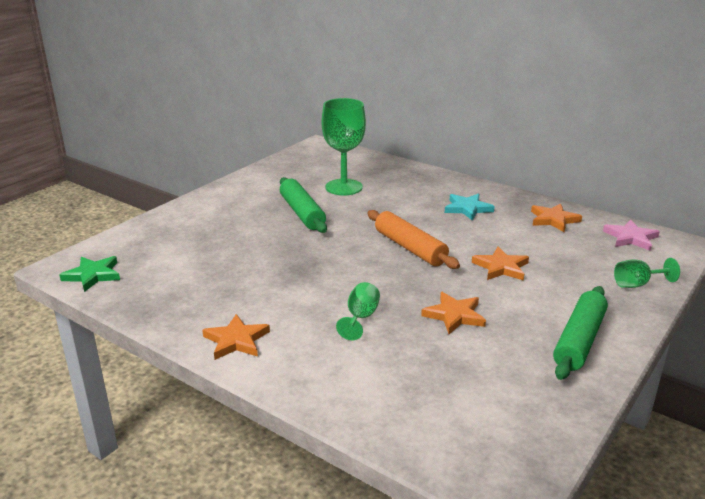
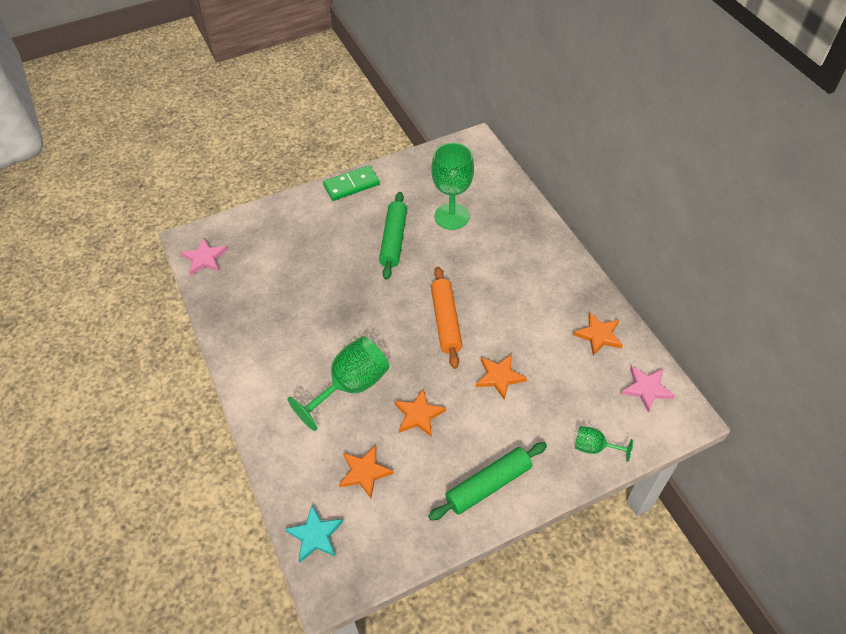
camera: 30 degrees right, 25 degrees up
green star [59,256,120,292] -> pink star [181,237,227,275]
orange star [202,314,270,360] -> orange star moved to [339,445,394,498]
green goblet [336,282,380,340] -> green goblet [287,336,389,431], size x1.93
turquoise star [445,193,495,221] -> turquoise star moved to [285,505,343,563]
none -> green domino [323,165,380,201]

